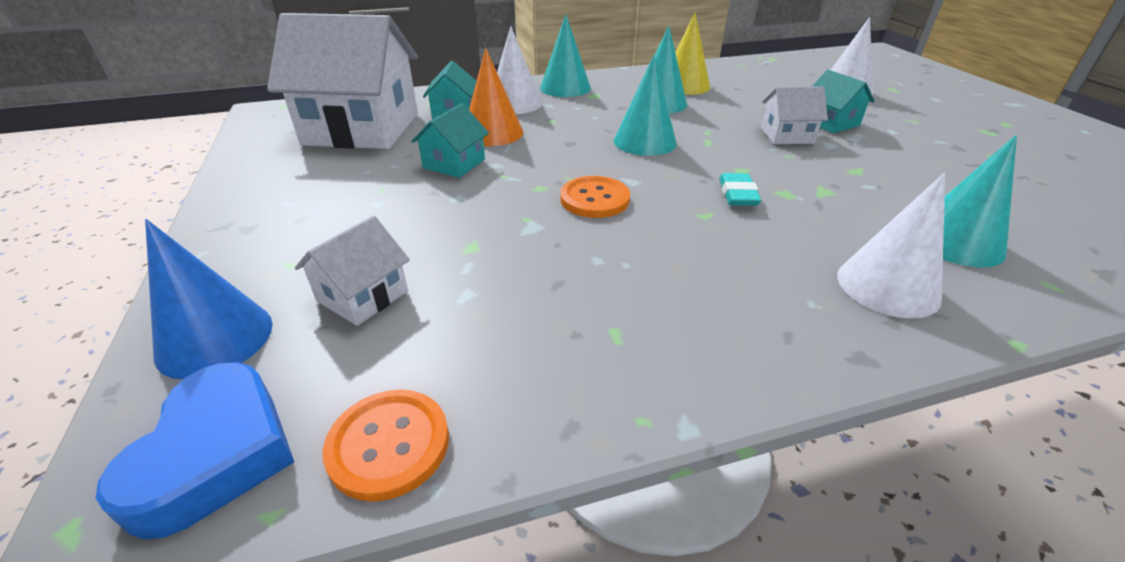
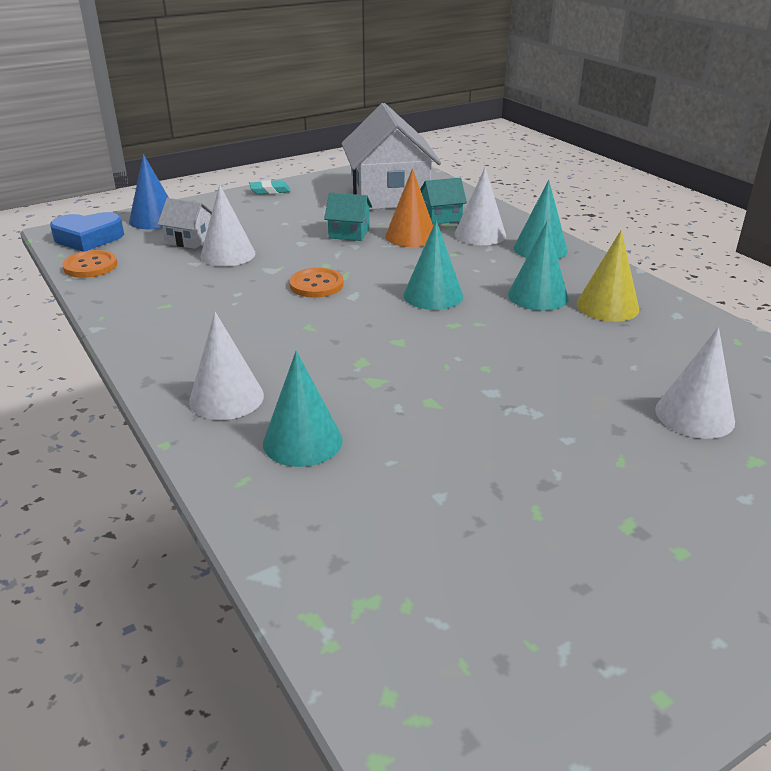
camera: 75 degrees right, 5 degrees down
turquoise eraser [719,173,762,206] -> turquoise eraser moved to [249,180,290,195]
white house [761,86,828,144] -> none
turquoise house [812,70,875,133] -> none
none -> white cone [200,185,255,267]

